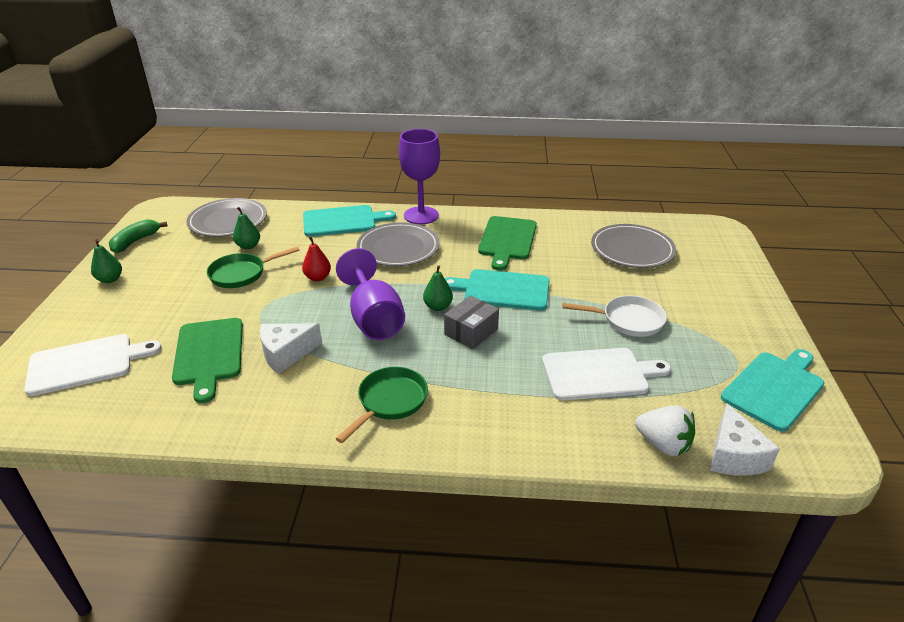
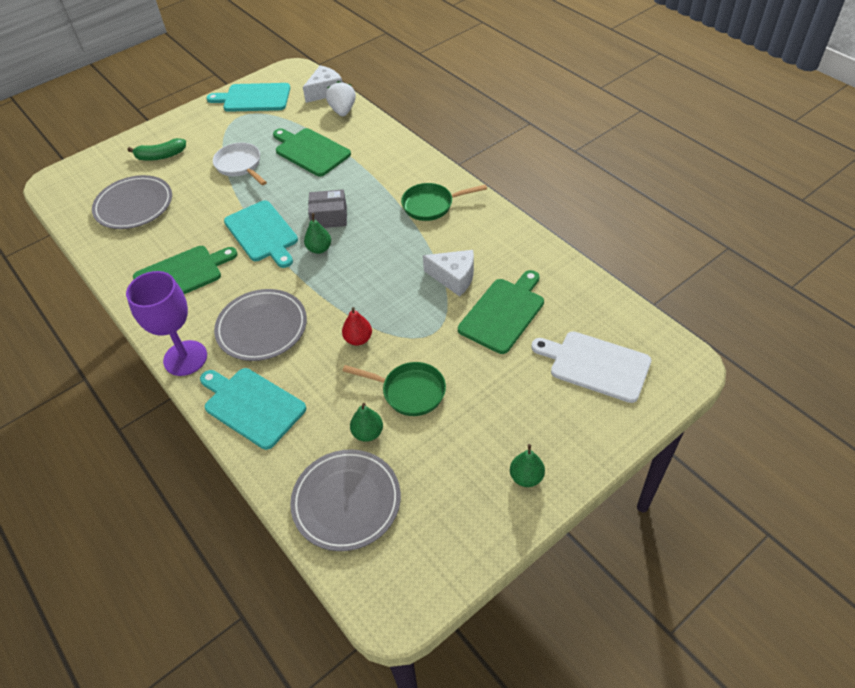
camera: 130 degrees left, 15 degrees up
green banana [109,219,167,253] -> green banana moved to [127,138,186,160]
purple goblet [336,248,405,340] -> none
white cutting board [542,348,671,401] -> green cutting board [273,128,351,177]

